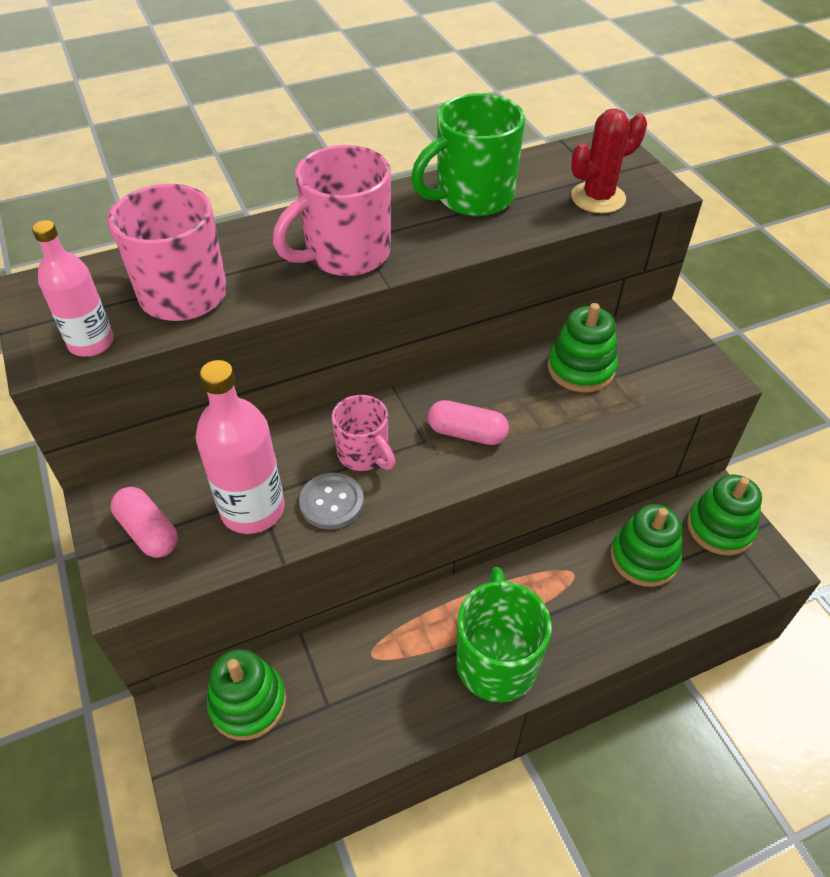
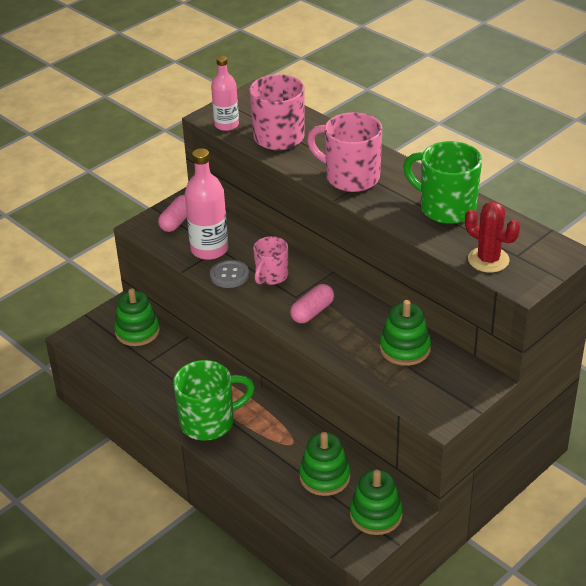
camera: 70 degrees right, 10 degrees down
pink capsule [428,400,509,445] -> pink capsule turned 45 degrees clockwise [290,284,334,323]

